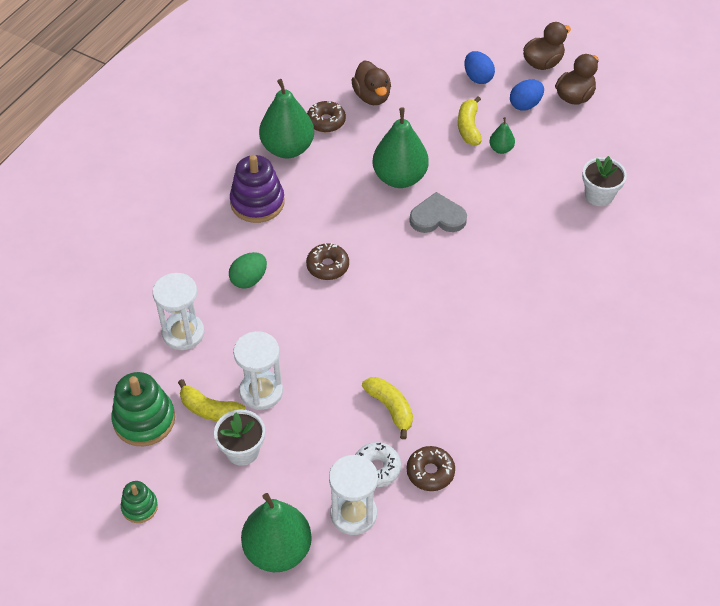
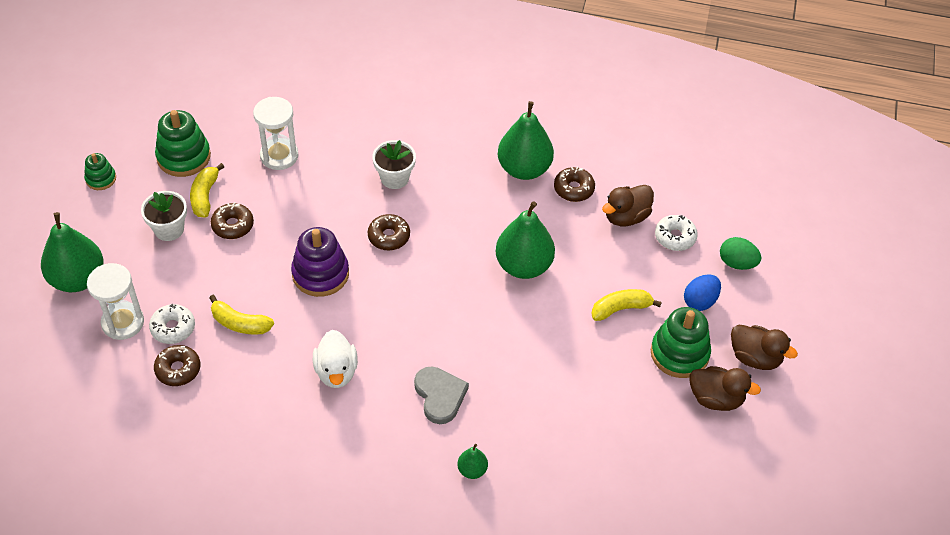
camera: 70 degrees right, 0 degrees up
green egg [229,252,267,289] -> green egg moved to [720,237,761,270]
purple stacking toy [230,155,285,223] -> purple stacking toy moved to [291,227,349,297]
white hourglass [233,331,283,410] -> brown donut [211,202,254,239]
yellow banana [362,377,413,439] -> yellow banana turned 75 degrees clockwise [209,295,274,335]
grey heart [409,192,467,233] -> grey heart moved to [414,367,469,424]
green pear [489,117,515,154] -> green pear moved to [457,444,488,479]
blue egg [510,80,544,111] -> green stacking toy [651,307,711,378]
white flower pot [582,156,627,206] -> white flower pot moved to [372,140,416,189]
none -> white duck [313,330,358,388]
none -> white donut [655,215,698,251]

